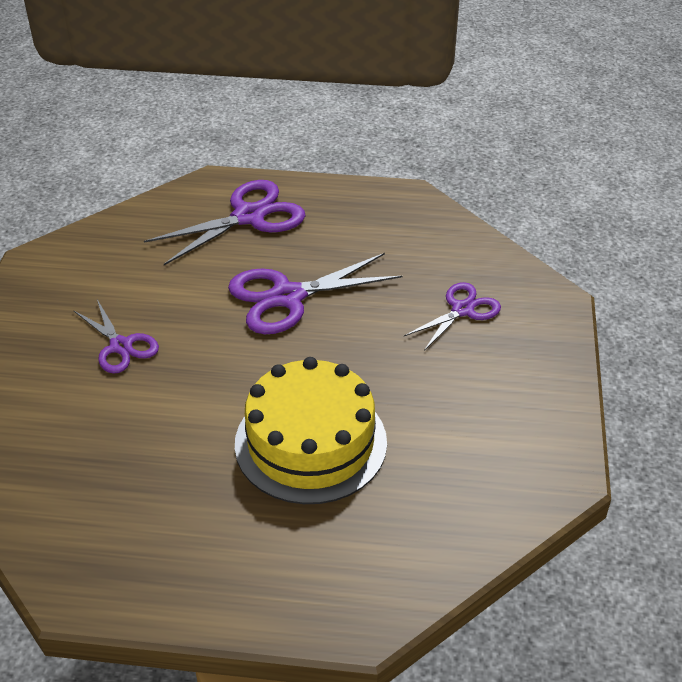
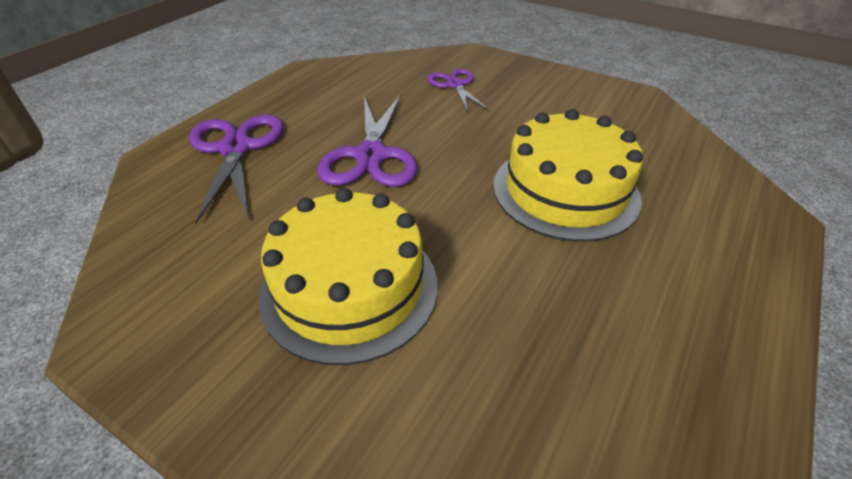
camera: 65 degrees left, 0 degrees up
purple scissors [73,300,159,373] -> yellow cake [259,188,438,365]

